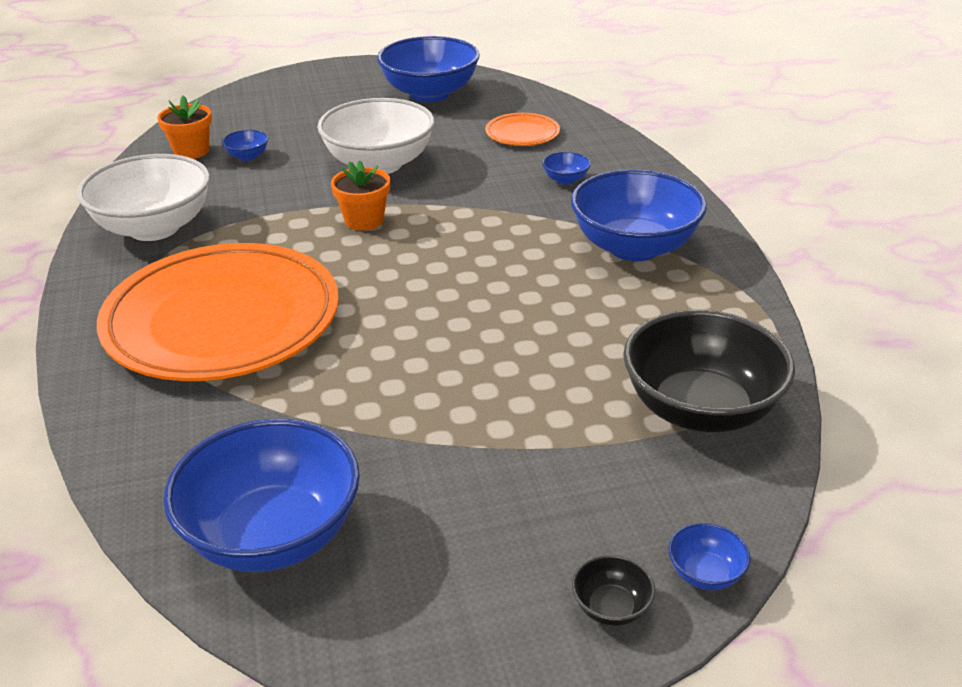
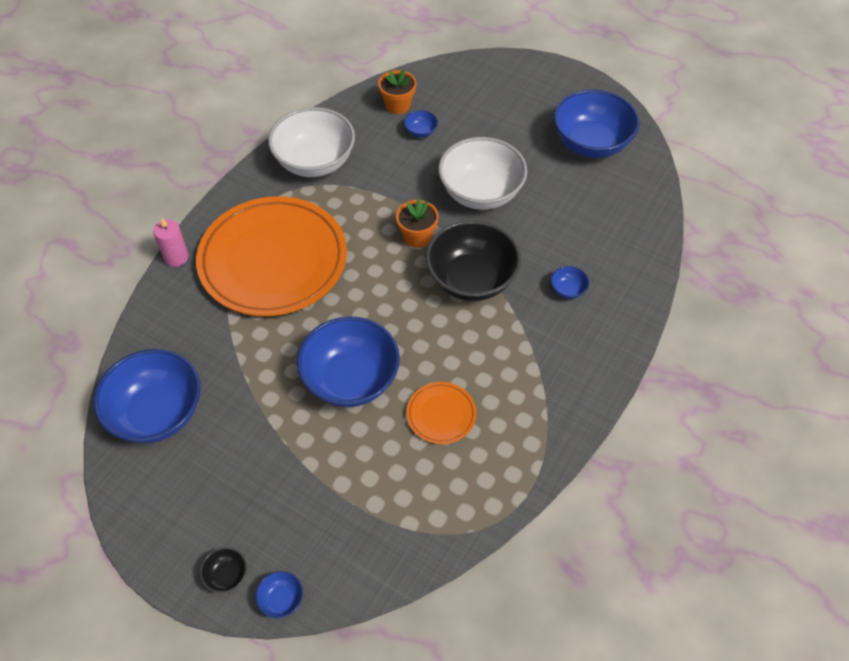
camera: 45 degrees right, 20 degrees up
orange plate [485,113,560,146] -> orange plate moved to [406,382,476,444]
blue bowl [571,169,707,261] -> blue bowl moved to [297,316,400,407]
black bowl [623,310,795,432] -> black bowl moved to [426,220,521,301]
none -> pink candle [153,218,189,267]

